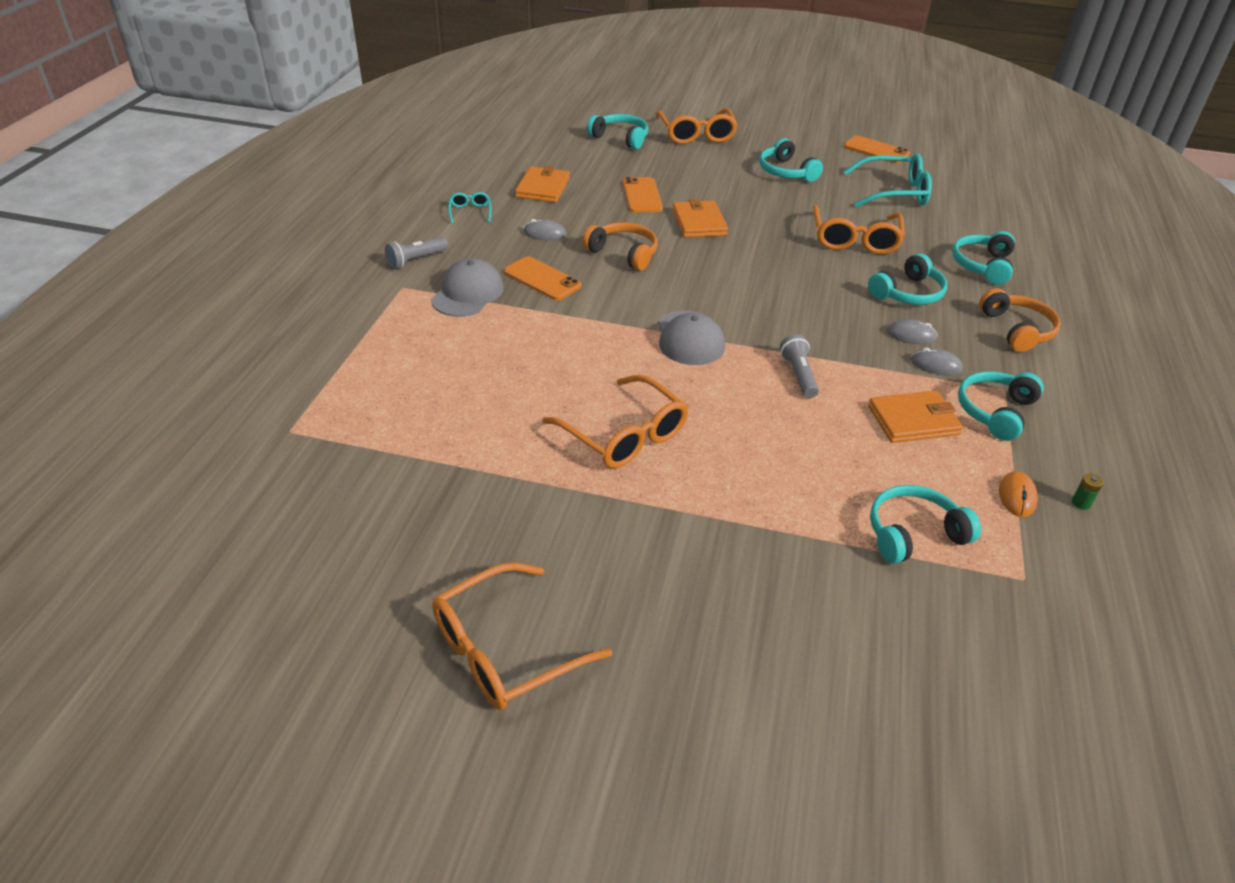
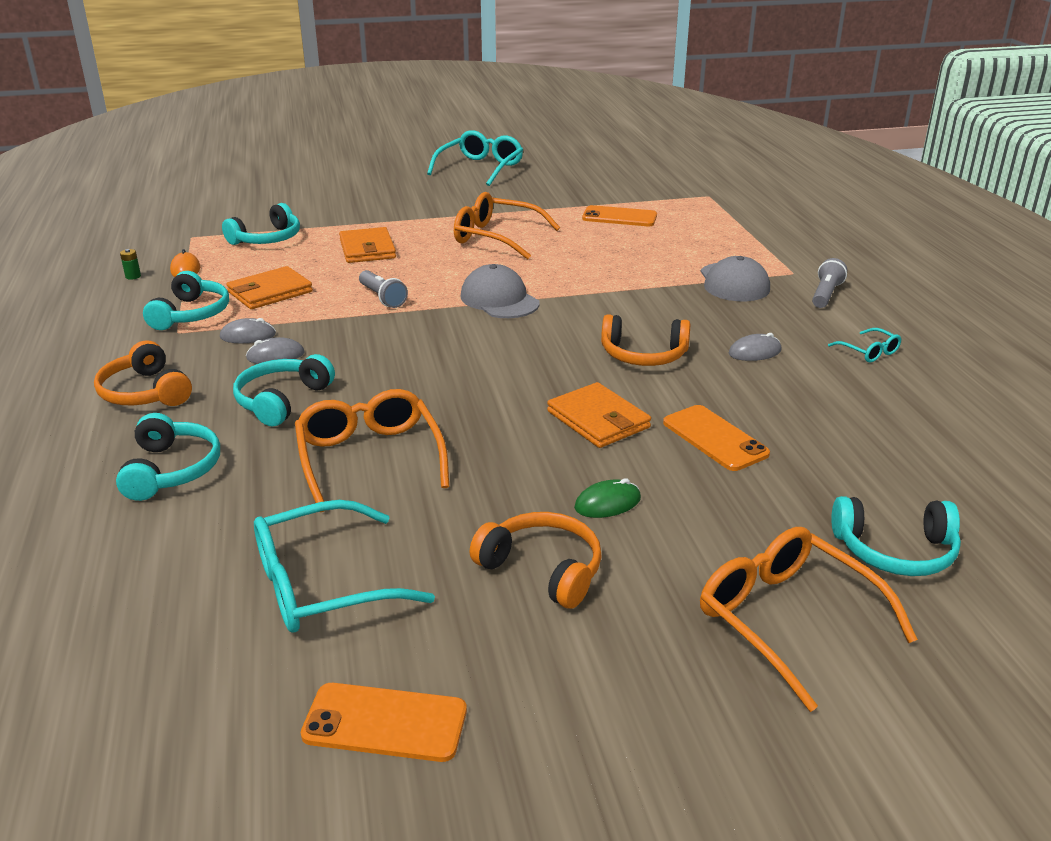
camera: 155 degrees right, 10 degrees down
orange glasses [432,562,612,710] -> turquoise glasses [427,130,523,186]
orange phone [504,256,582,300] -> orange phone moved to [582,205,657,226]
orange wallet [515,166,570,203] -> orange wallet moved to [339,227,396,263]
turquoise headphones [759,138,823,182] -> orange headphones [469,512,602,609]
none -> green mouse [574,478,641,518]

